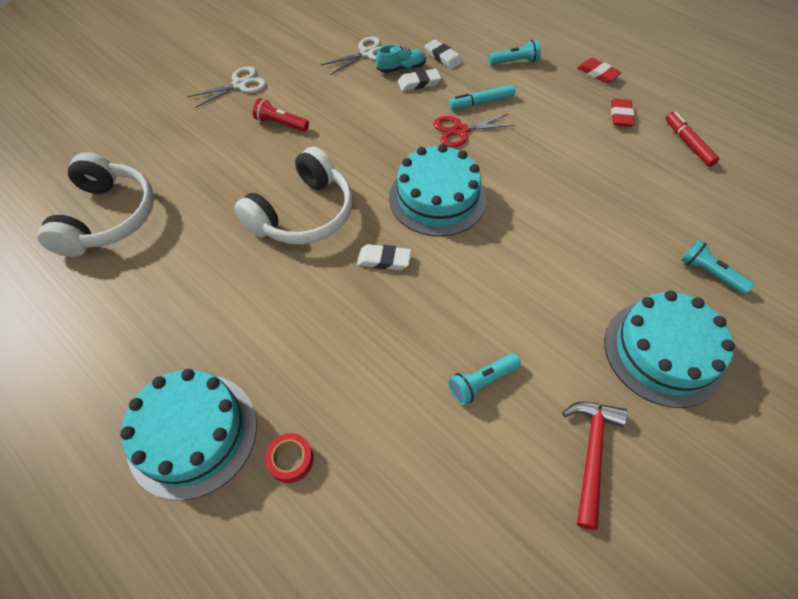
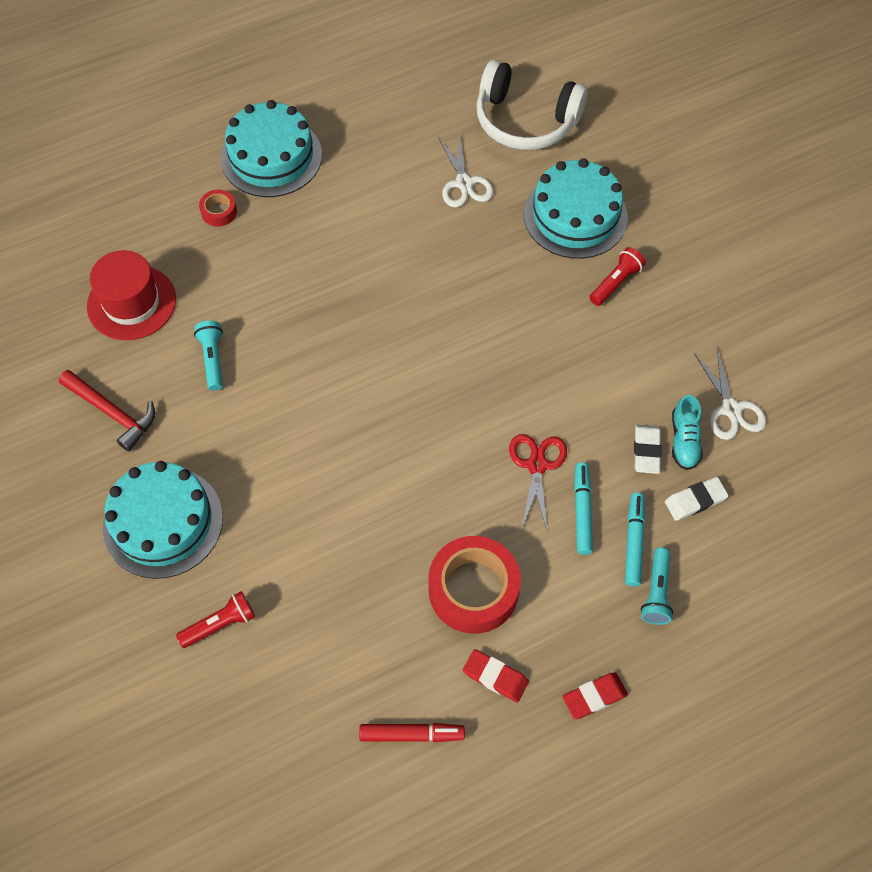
camera: 110 degrees right, 5 degrees up
white scissors [187,66,266,108] -> white scissors moved to [438,133,494,208]
white headphones [235,147,353,244] -> none
white eraser [357,244,411,270] -> none
turquoise cake [389,144,486,237] -> turquoise cake moved to [524,158,628,259]
turquoise flashlight [681,240,754,294] -> red flashlight [176,591,255,648]
none -> red hat [87,250,176,340]
none -> red tape [428,536,521,634]
none -> turquoise marker [625,493,645,587]

